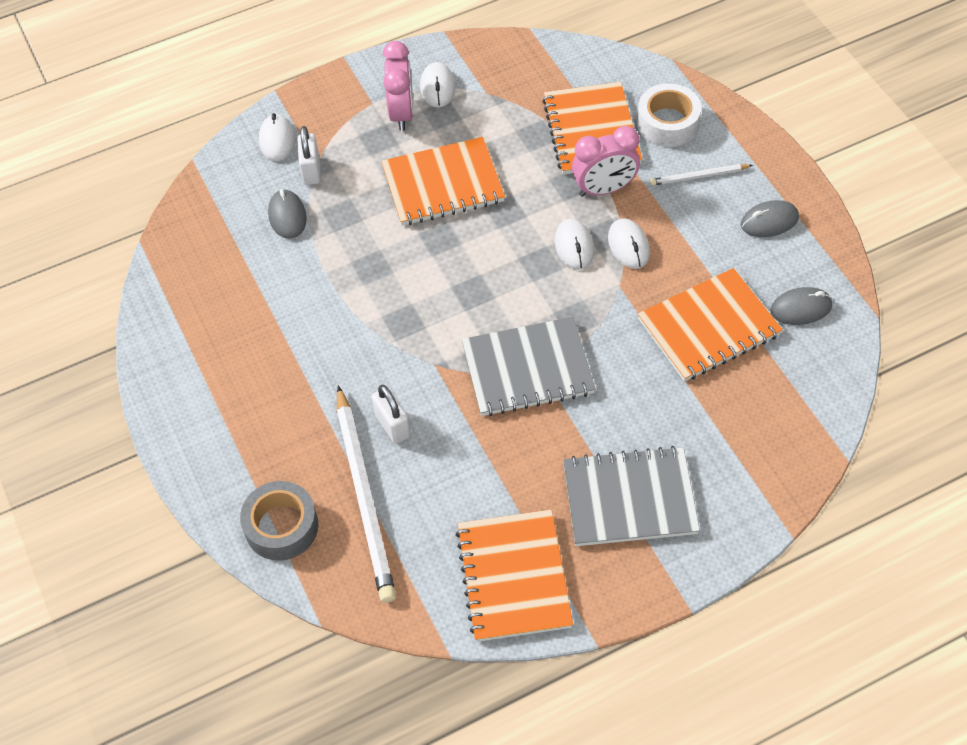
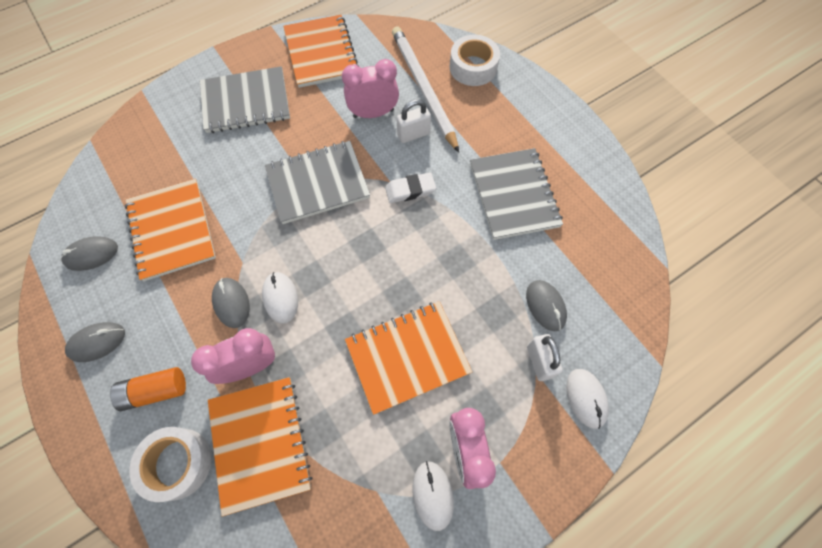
camera: 170 degrees right, 10 degrees up
grey tape [240,481,319,561] -> white tape [450,35,500,86]
white padlock [372,385,411,444] -> white padlock turned 75 degrees counterclockwise [397,99,431,143]
white mouse [608,218,650,269] -> grey mouse [212,278,250,328]
orange notebook [638,268,783,382] -> orange notebook turned 75 degrees counterclockwise [125,179,216,281]
white pencil [650,164,753,186] -> orange battery [110,367,186,411]
none -> pink clock [342,59,399,118]
none -> white eraser [385,172,436,203]
none -> grey notebook [470,148,563,240]

